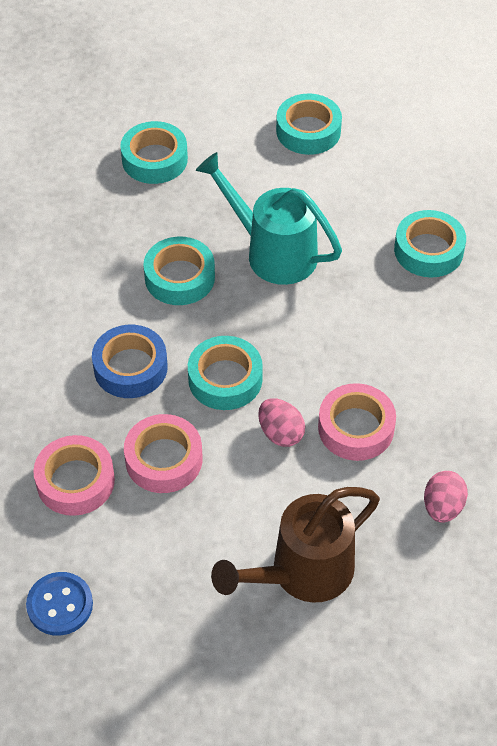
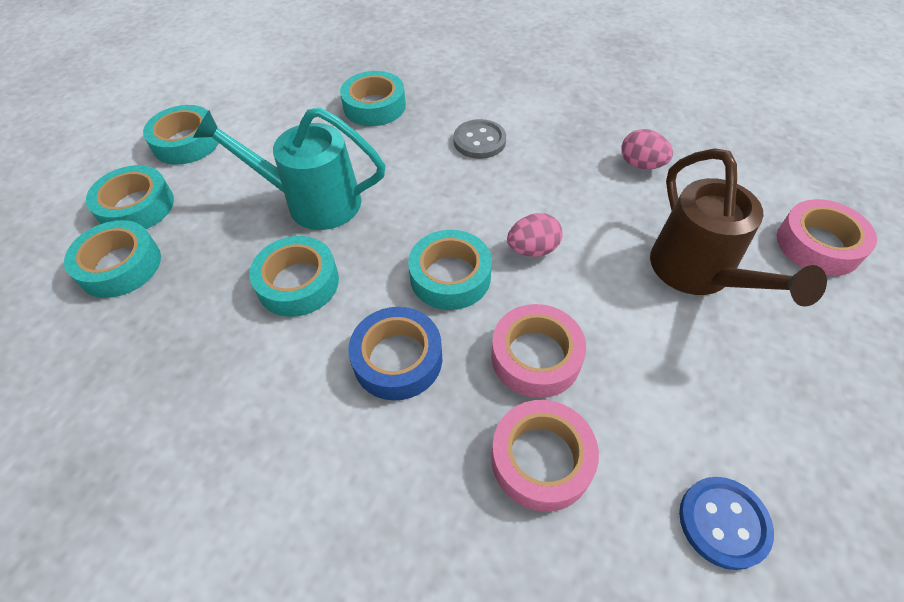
camera: 70 degrees left, 0 degrees up
turquoise watering can [196,152,342,285] -> turquoise watering can turned 45 degrees clockwise [193,107,385,230]
pink tape [318,383,396,461] -> pink tape moved to [777,199,877,276]
none -> turquoise tape [86,165,174,229]
none -> grey button [453,119,506,159]

